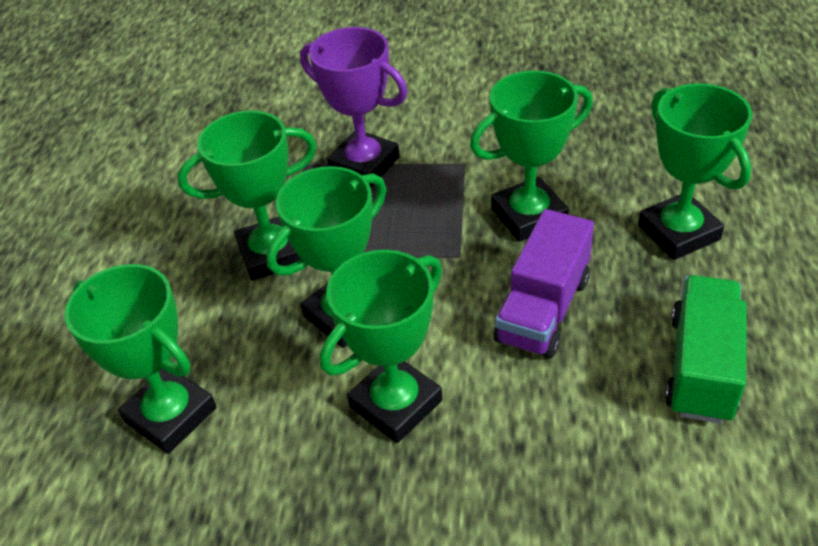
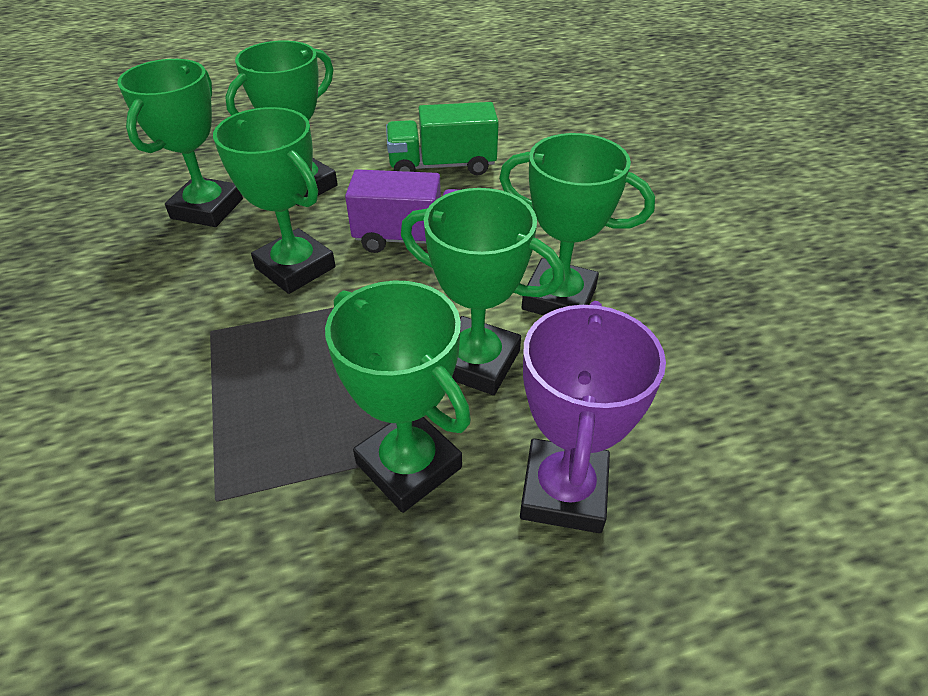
camera: 115 degrees left, 0 degrees up
green trophy [64,264,216,454] -> green trophy moved to [117,59,243,227]
purple trophy [300,27,407,187] -> purple trophy moved to [520,301,666,533]

